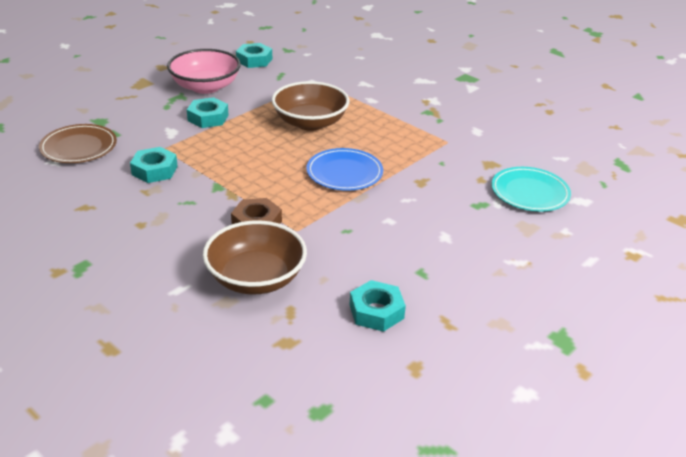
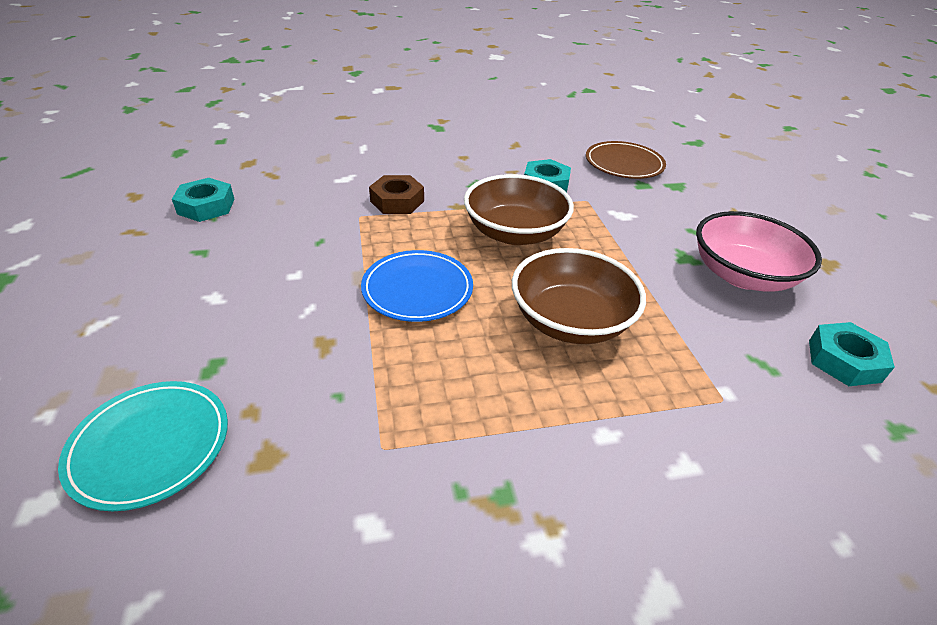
camera: 125 degrees right, 5 degrees up
turquoise nut [187,97,229,128] -> none
brown bowl [203,220,307,295] -> brown bowl moved to [464,174,574,245]

